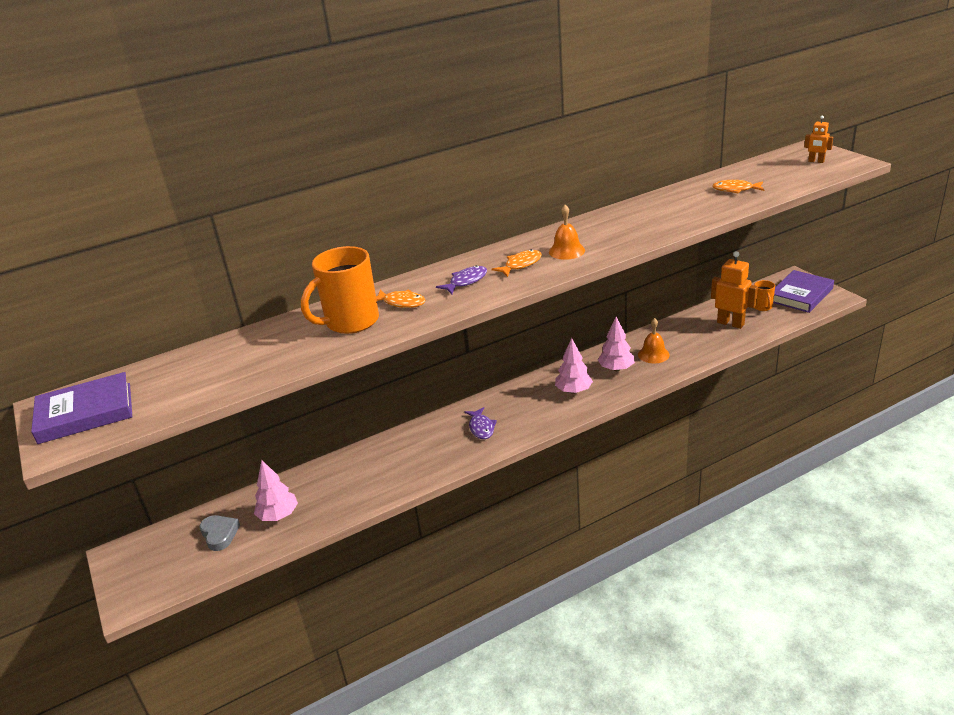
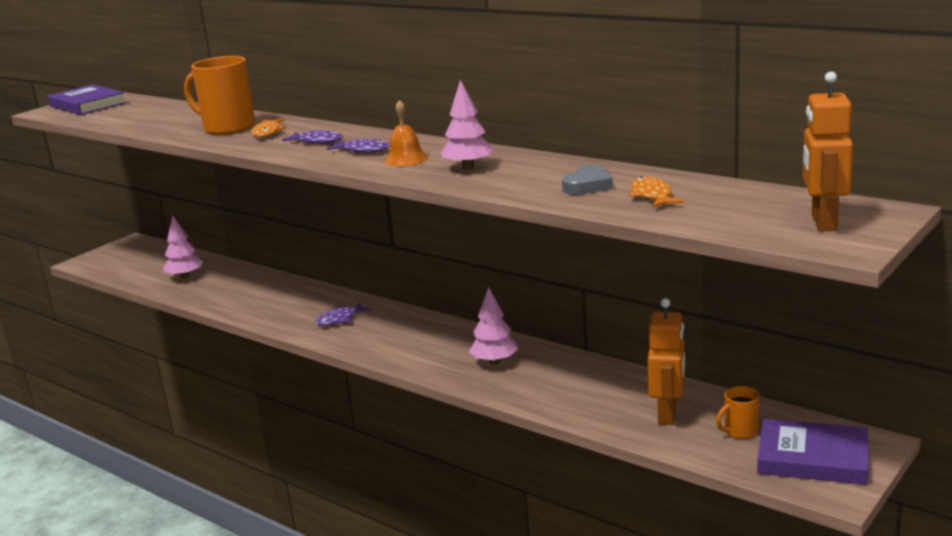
camera: 65 degrees right, 10 degrees down
grey heart [199,515,240,551] -> grey heart moved to [562,164,613,195]
orange fish [492,249,542,277] -> purple fish [326,139,389,153]
pink tree [555,338,593,394] -> pink tree moved to [441,80,494,170]
orange bell [638,318,670,363] -> none
orange robot [804,115,833,163] -> orange robot [803,72,853,231], size x1.82

